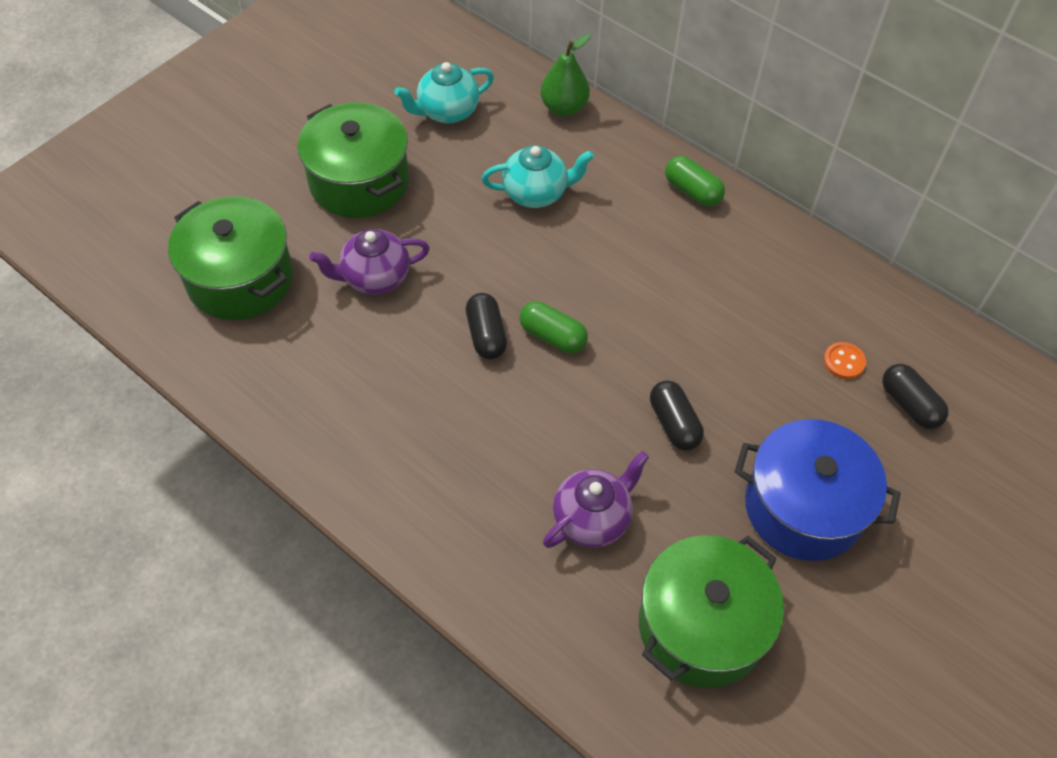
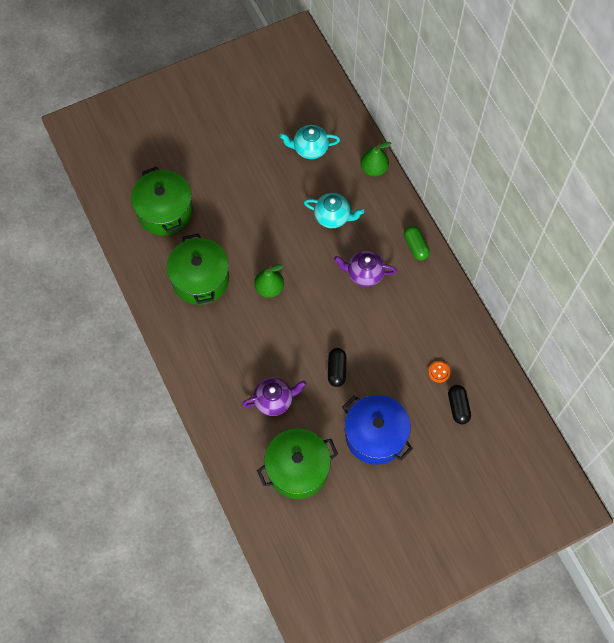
camera: 25 degrees right, 10 degrees up
green pot [297,102,409,218] -> green pot moved to [167,233,229,305]
purple teapot [309,229,430,294] -> purple teapot moved to [334,250,397,287]
black capsule [466,293,507,360] -> green pear [254,264,284,298]
green capsule [519,301,588,353] -> none

